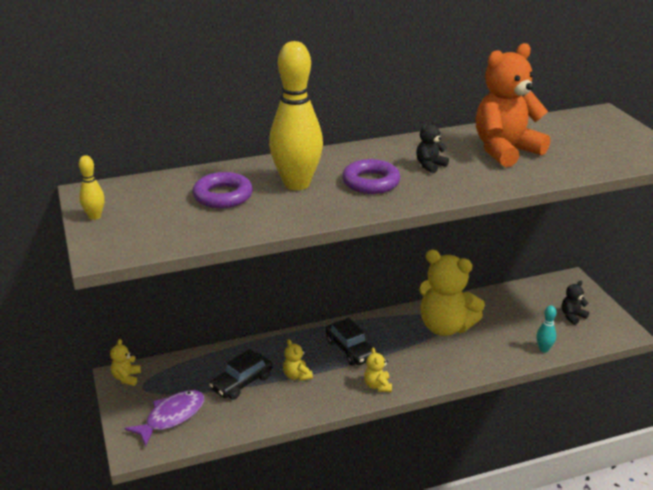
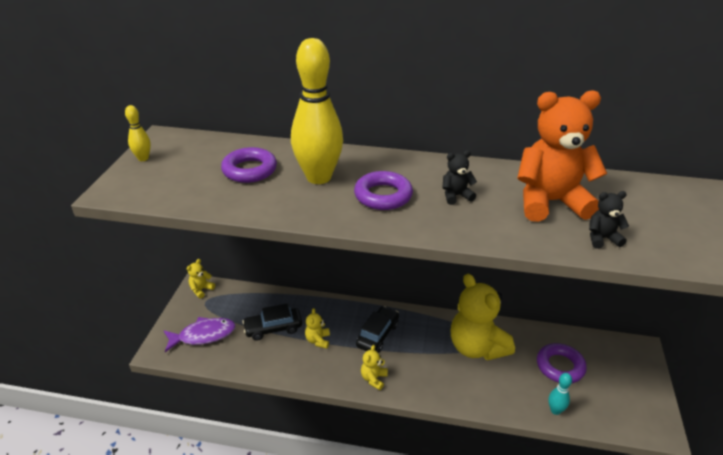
camera: 30 degrees right, 5 degrees up
black car [326,318,376,365] -> black car turned 150 degrees counterclockwise [356,306,399,353]
black teddy bear [562,281,589,325] -> black teddy bear moved to [589,191,629,249]
none -> purple ring [537,343,587,383]

